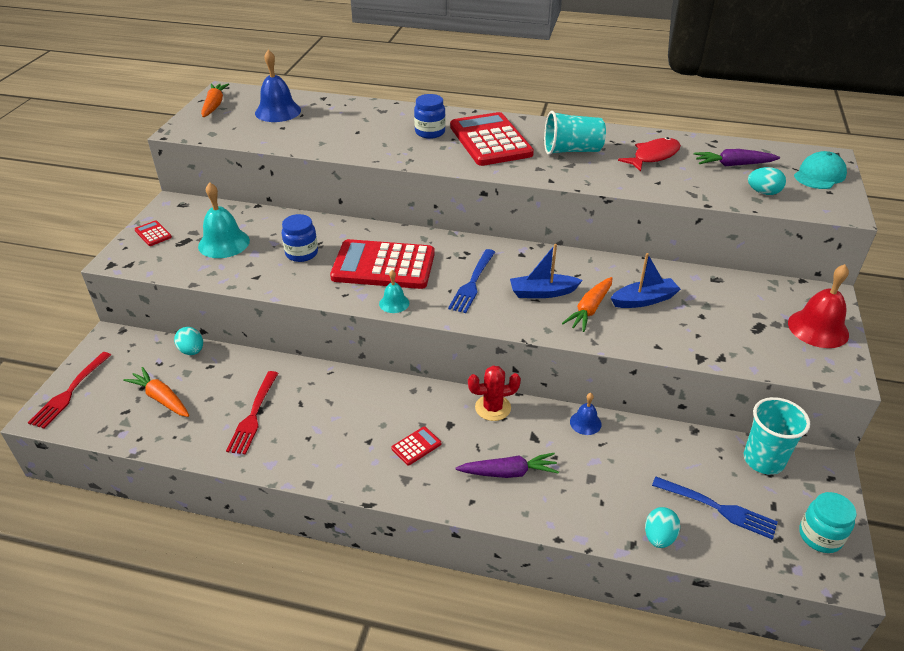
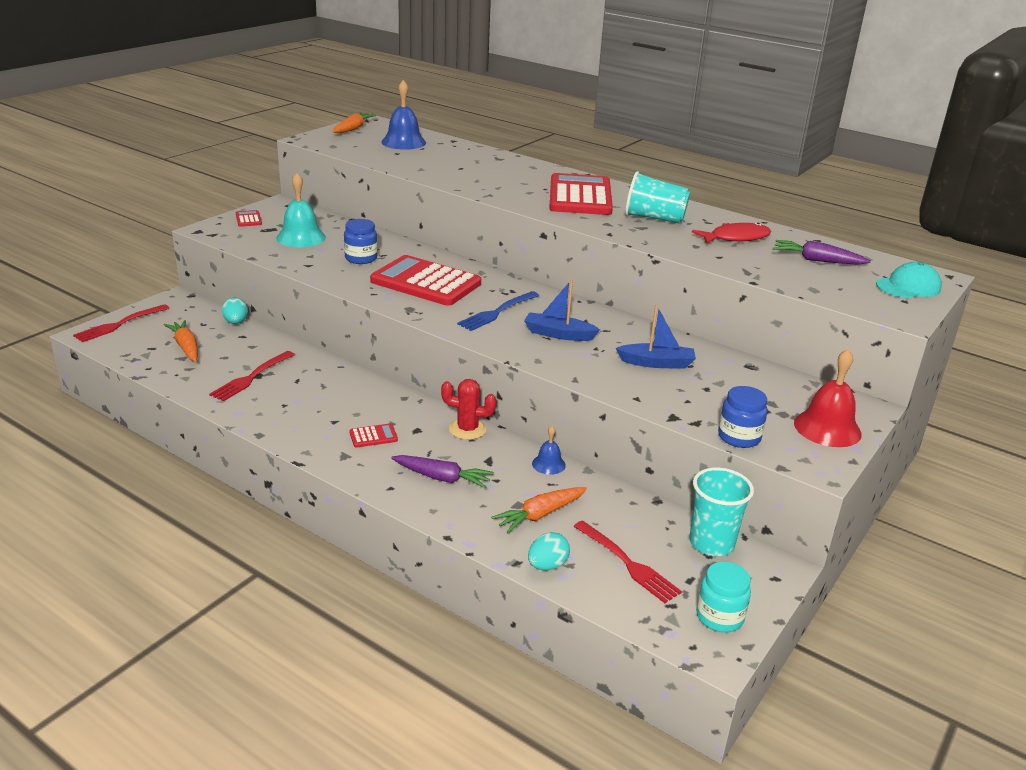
camera: 20 degrees right, 10 degrees down
turquoise bell [379,270,409,313] -> none
blue jar [414,94,446,139] -> blue jar moved to [718,386,768,448]
orange carrot [562,277,612,332] -> orange carrot moved to [491,487,587,533]
blue fork [652,477,778,540] -> red fork [573,521,682,603]
turquoise egg [748,167,786,195] -> none

